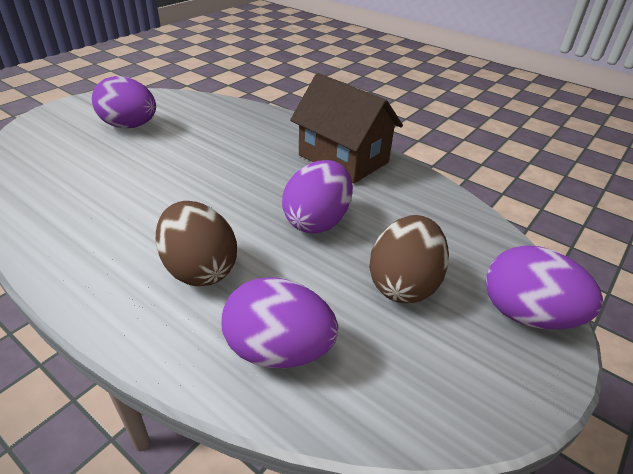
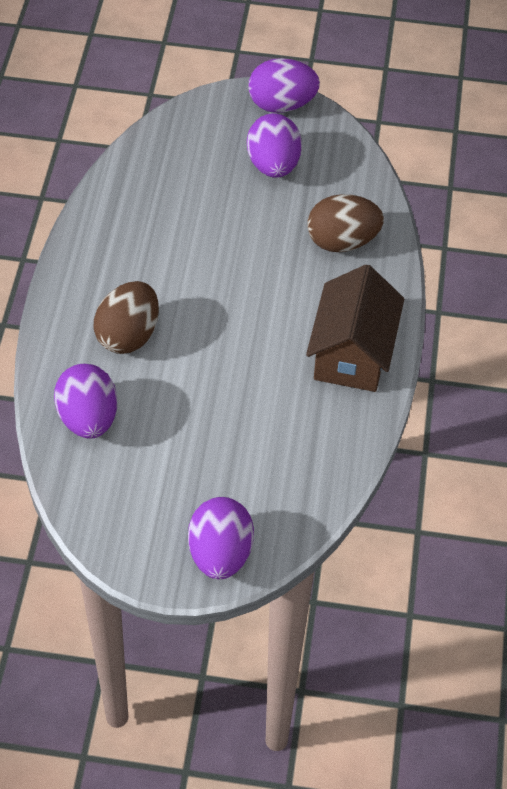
camera: 60 degrees right, 15 degrees up
purple egg [282,160,353,234] -> purple egg moved to [248,58,320,113]
brown egg [369,215,449,303] -> brown egg moved to [308,194,384,252]

